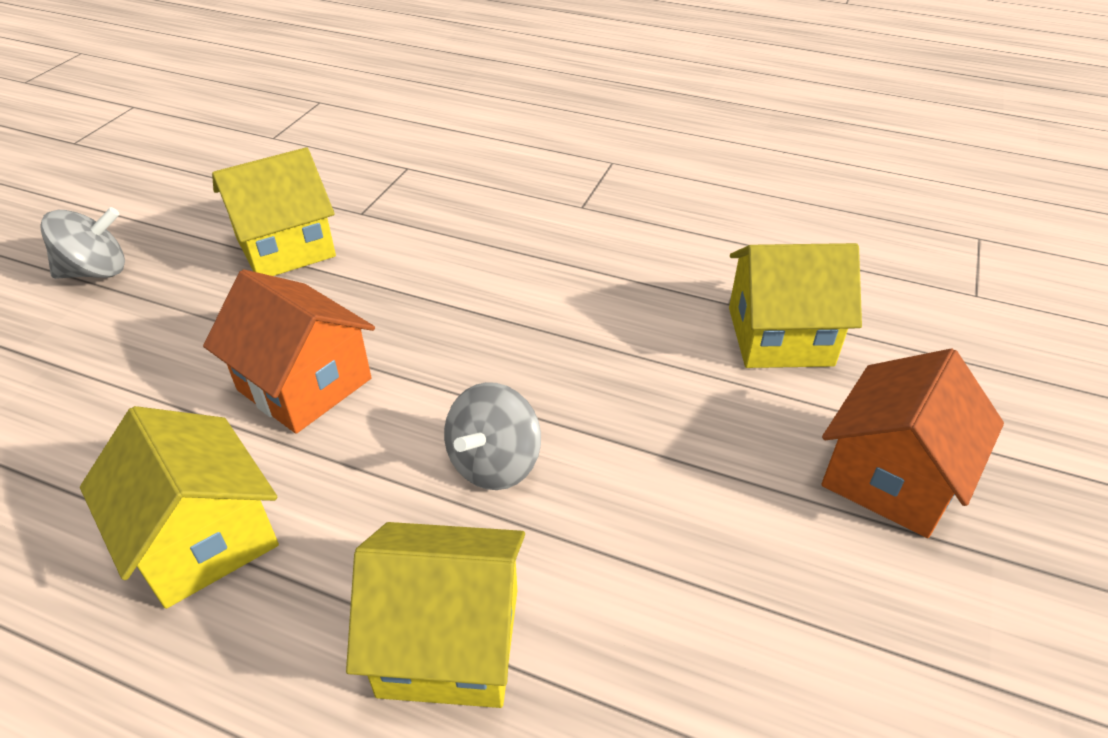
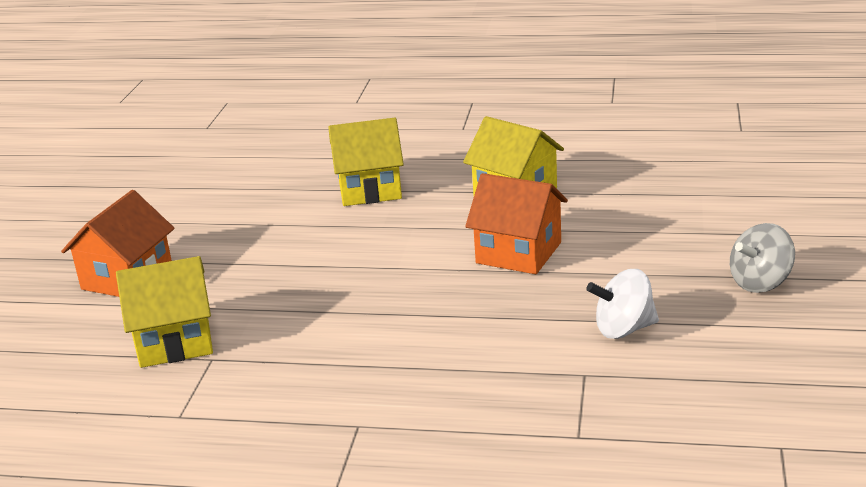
camera: 170 degrees right, 15 degrees down
yellow house [212,147,336,276] -> white spinning top [586,269,659,339]
grey spinning top [444,382,541,490] -> none

